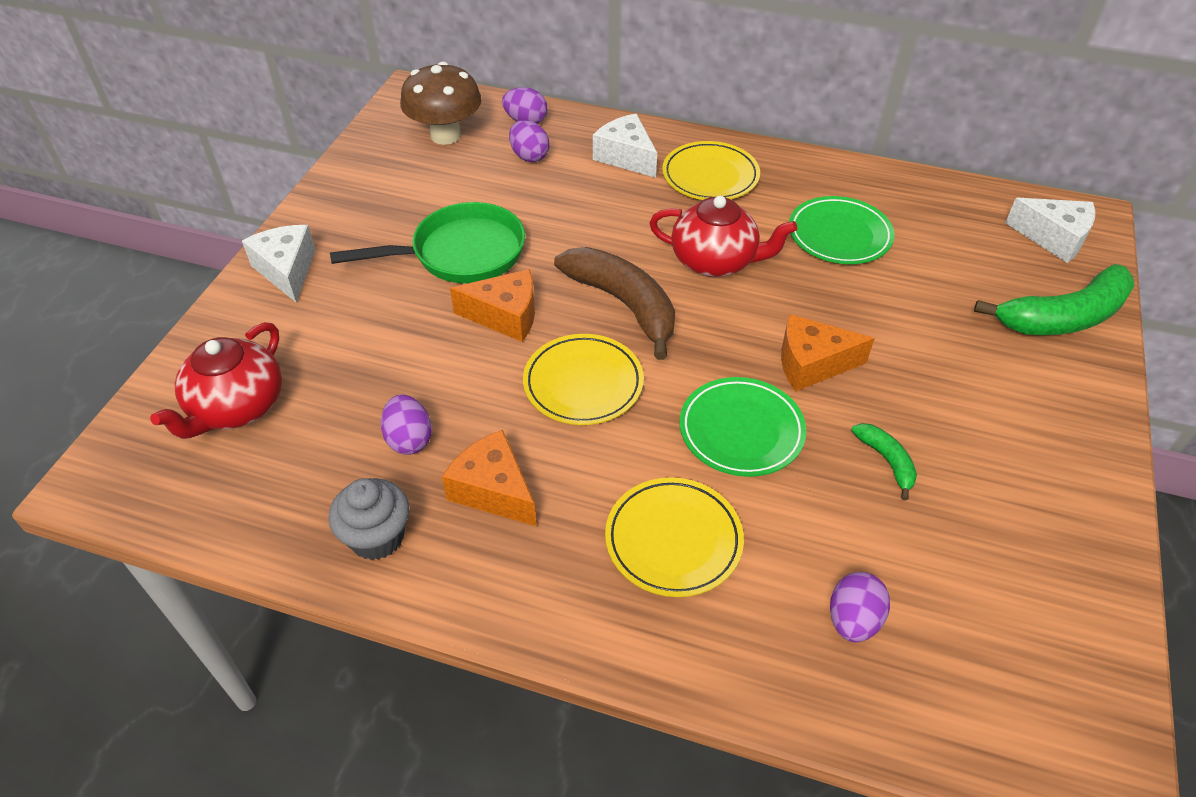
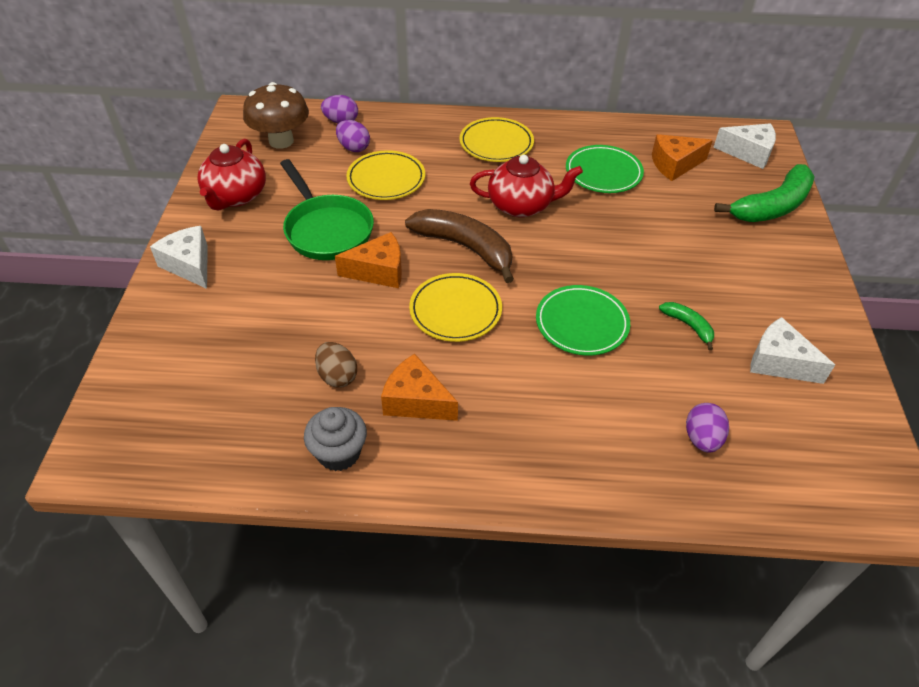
camera: 15 degrees left, 0 degrees up
red teapot [150,322,282,439] -> red teapot moved to [197,139,266,211]
green pan [330,202,525,283] -> green pan turned 90 degrees clockwise [280,159,374,260]
purple egg [381,394,432,455] -> brown egg [315,342,357,388]
white cheese [593,114,657,178] -> white cheese moved to [750,317,835,384]
yellow plate [605,477,744,597] -> yellow plate moved to [346,150,425,200]
orange cheese [781,314,875,391] -> orange cheese moved to [652,134,713,181]

